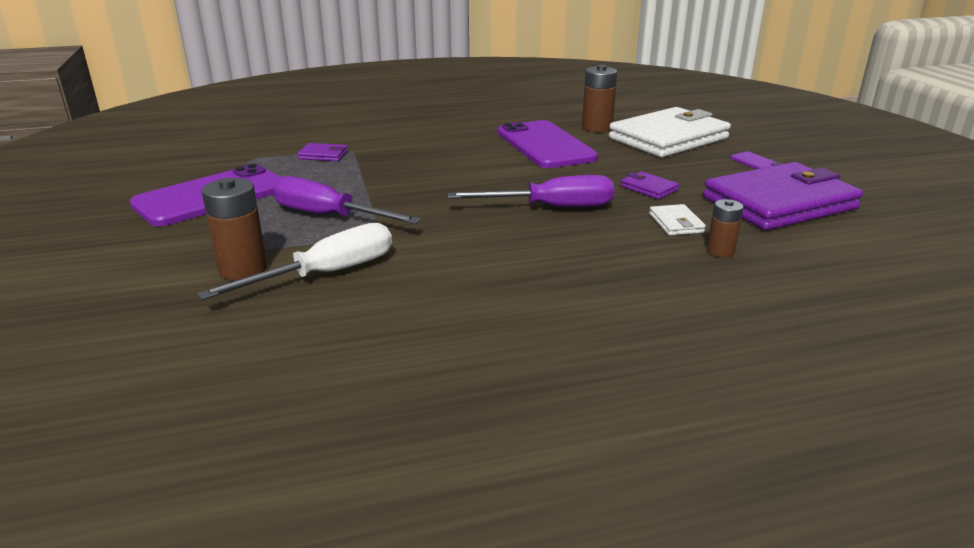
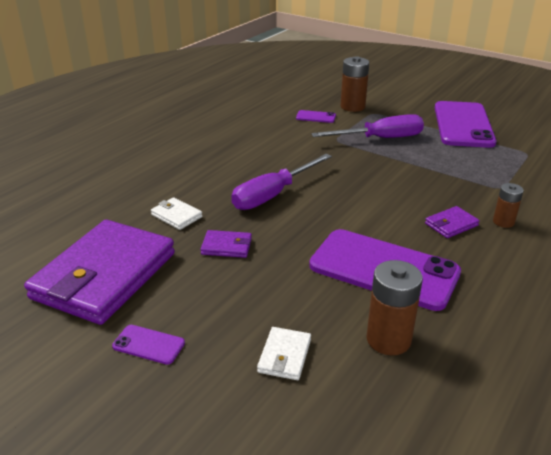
camera: 140 degrees right, 5 degrees up
white screwdriver [197,223,392,300] -> purple phone [296,110,336,123]
purple wallet [297,143,348,161] -> purple wallet moved to [425,206,480,238]
white wallet [609,107,731,157] -> white wallet [257,327,311,380], size x0.40
brown battery [707,199,743,257] -> brown battery moved to [493,183,524,228]

